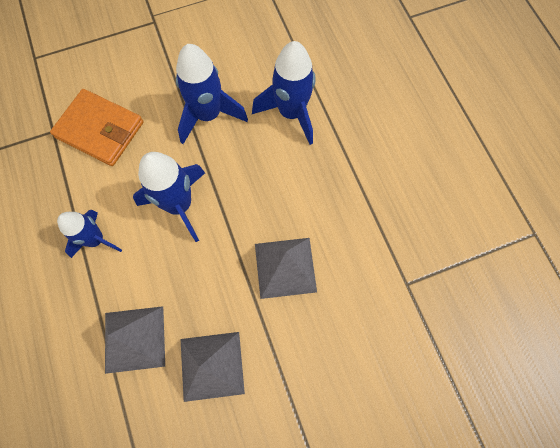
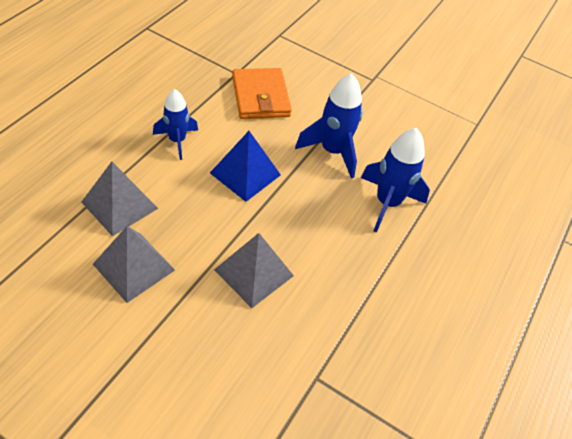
camera: 45 degrees right, 20 degrees down
blue rocket [133,152,205,242] -> blue pyramid [210,131,281,202]

